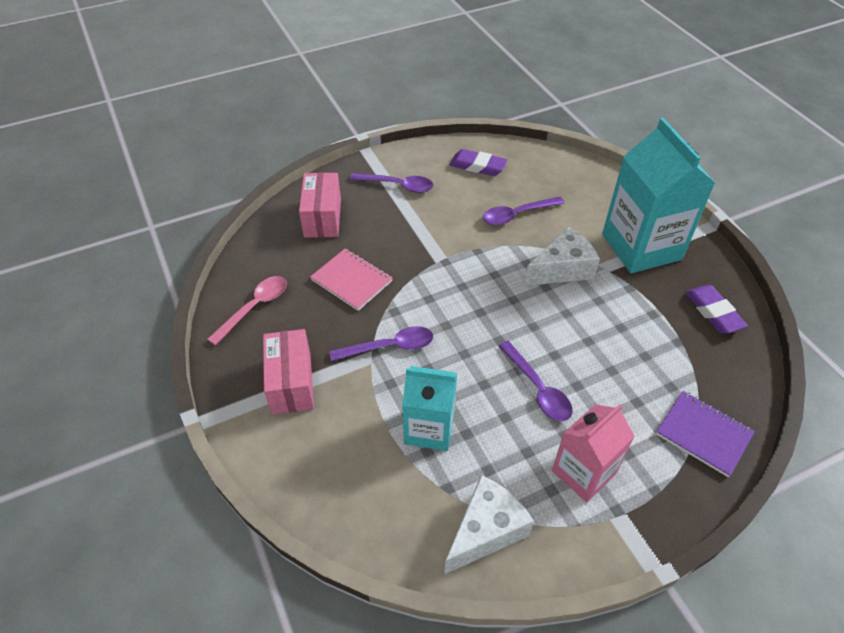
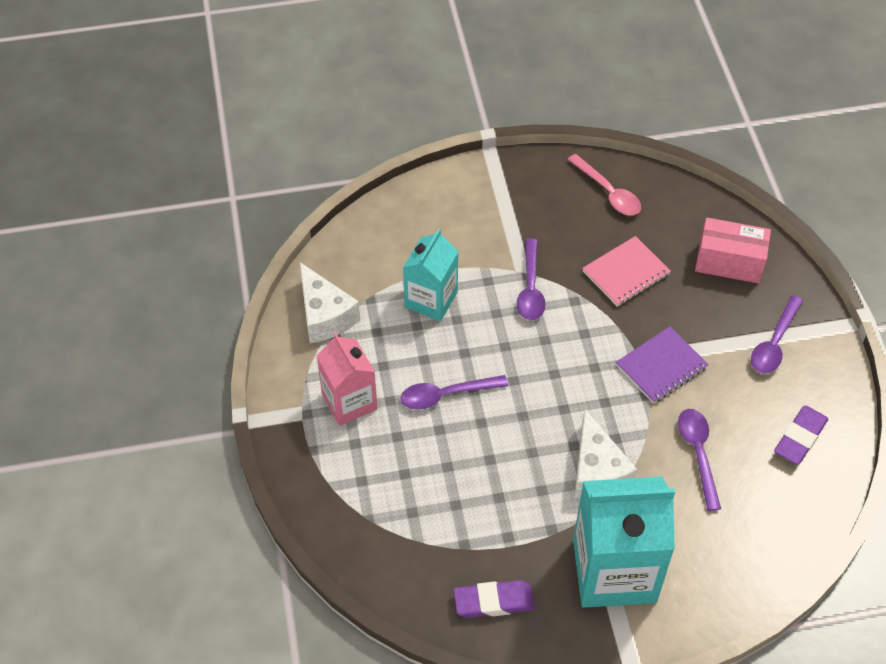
camera: 105 degrees right, 5 degrees up
pink box [263,329,314,415] -> none
purple notebook [656,391,755,477] -> purple notebook moved to [616,326,709,404]

